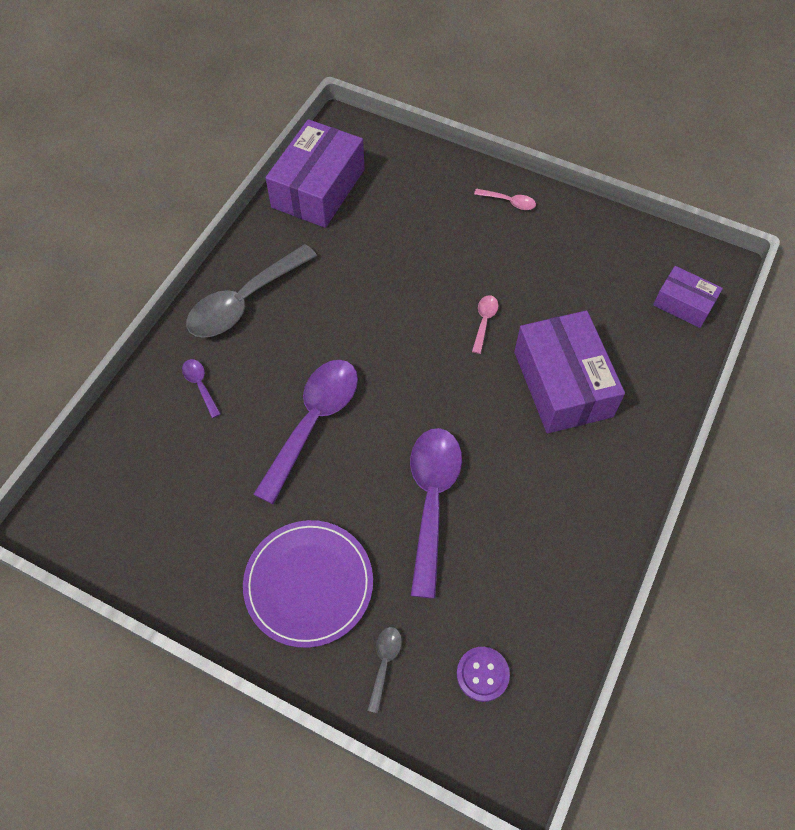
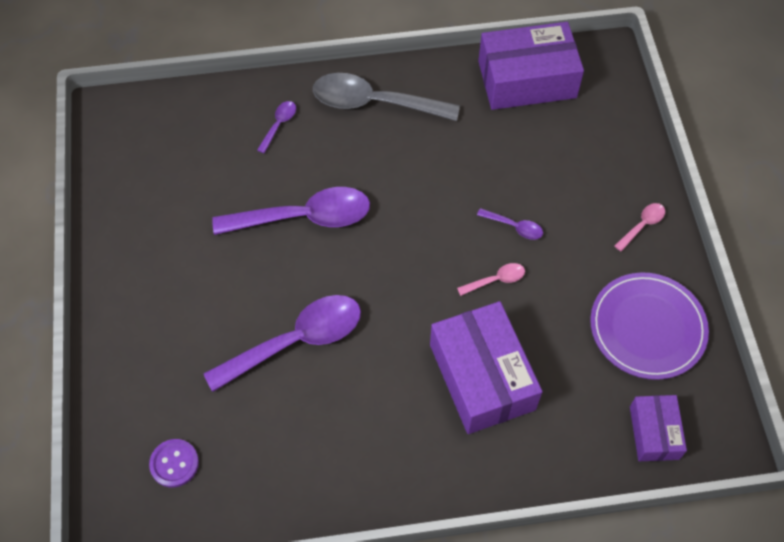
camera: 55 degrees right, 0 degrees up
purple plate [243,520,373,648] -> purple plate moved to [590,272,709,380]
grey spoon [367,627,402,713] -> none
pink spoon [474,189,536,210] -> pink spoon turned 120 degrees counterclockwise [614,203,665,251]
purple box [514,310,625,433] -> purple box turned 60 degrees counterclockwise [430,301,543,434]
none -> purple spoon [477,208,543,240]

